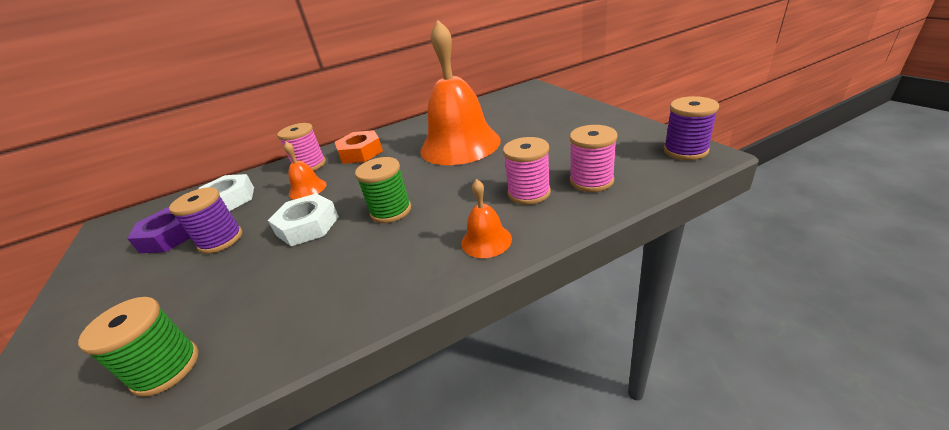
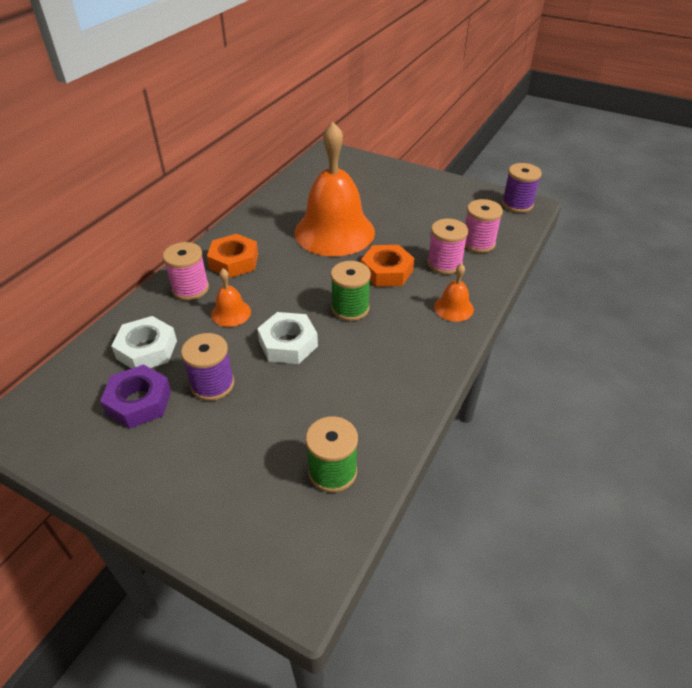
camera: 40 degrees left, 10 degrees up
none -> orange nut [361,245,414,287]

